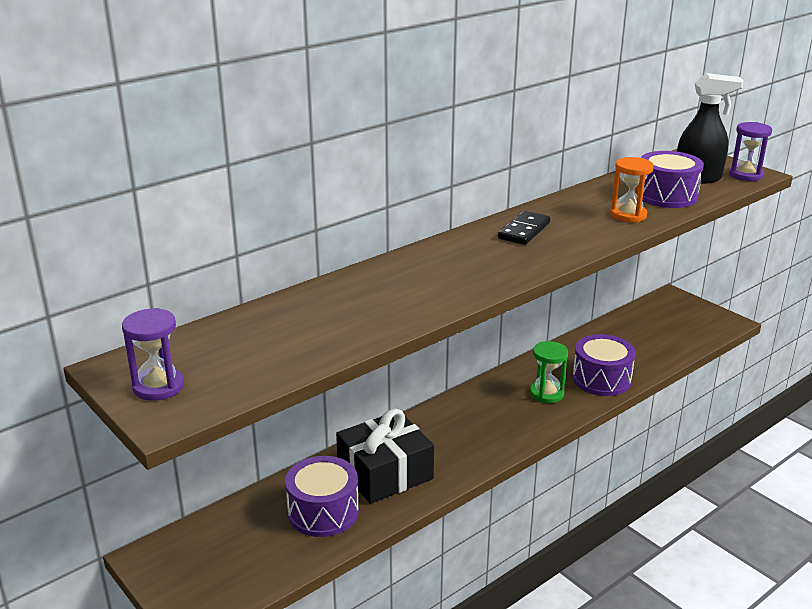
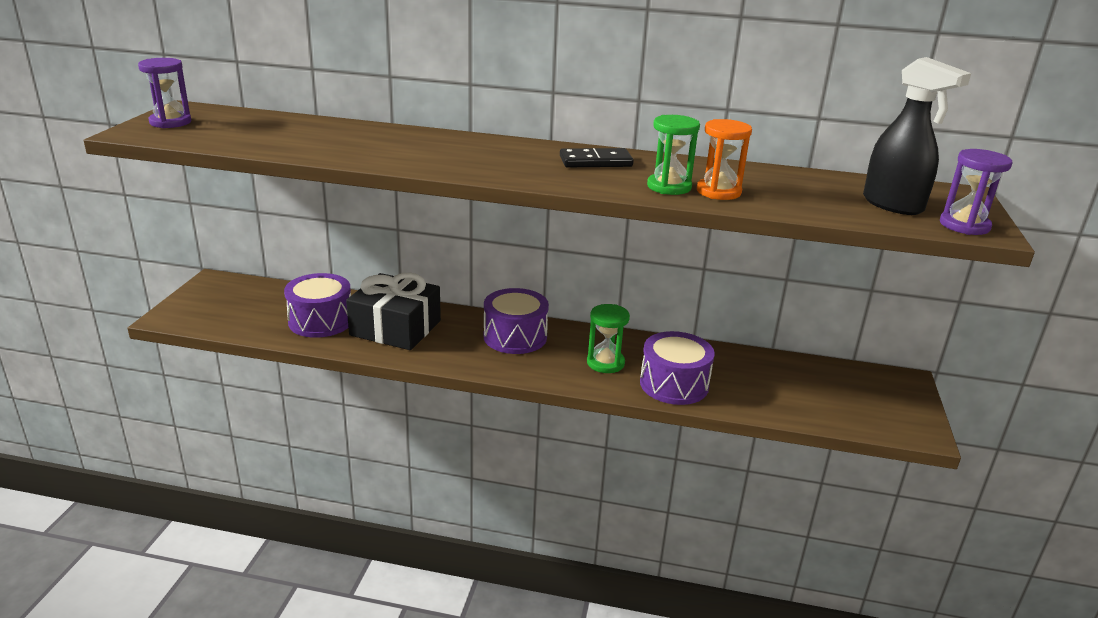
camera: 50 degrees right, 0 degrees up
purple drum [641,151,704,208] -> purple drum moved to [484,288,549,354]
none -> green hourglass [647,115,700,195]

